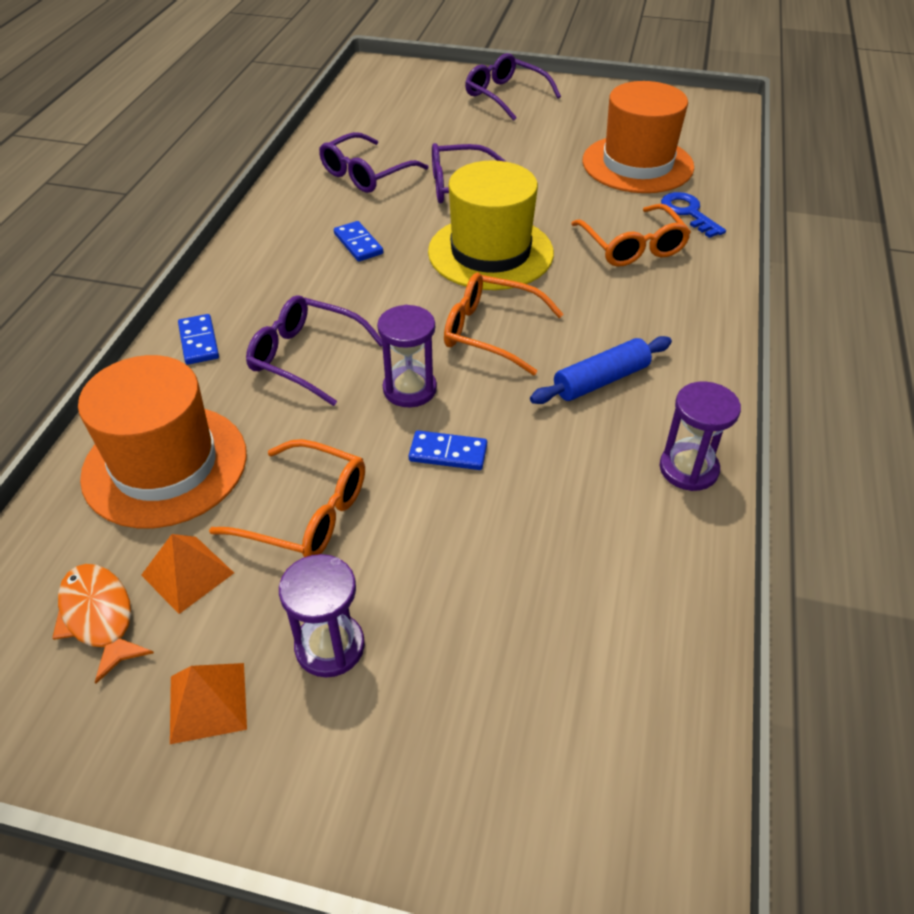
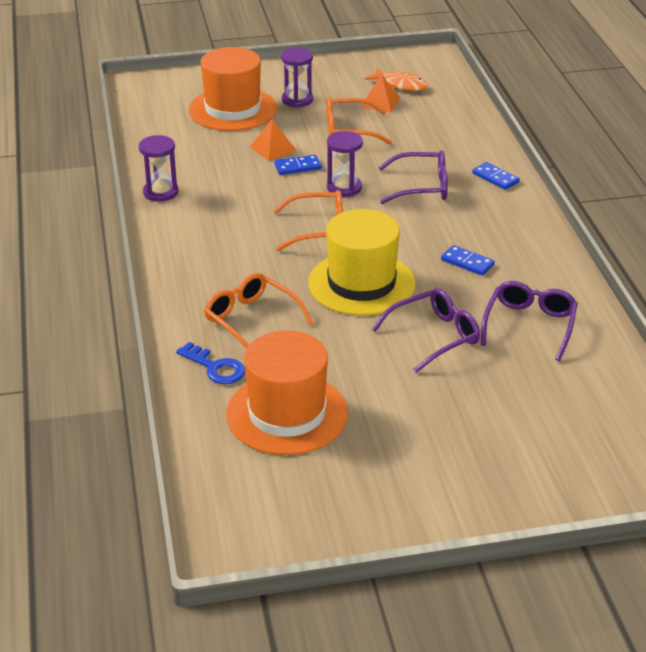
camera: 155 degrees right, 10 degrees down
orange hat [78,355,247,528] -> orange hat moved to [189,47,277,131]
orange pyramid [170,663,247,744] -> orange pyramid moved to [250,119,297,161]
purple glasses [465,53,561,121] -> none
blue rolling pin [530,336,672,404] -> none

